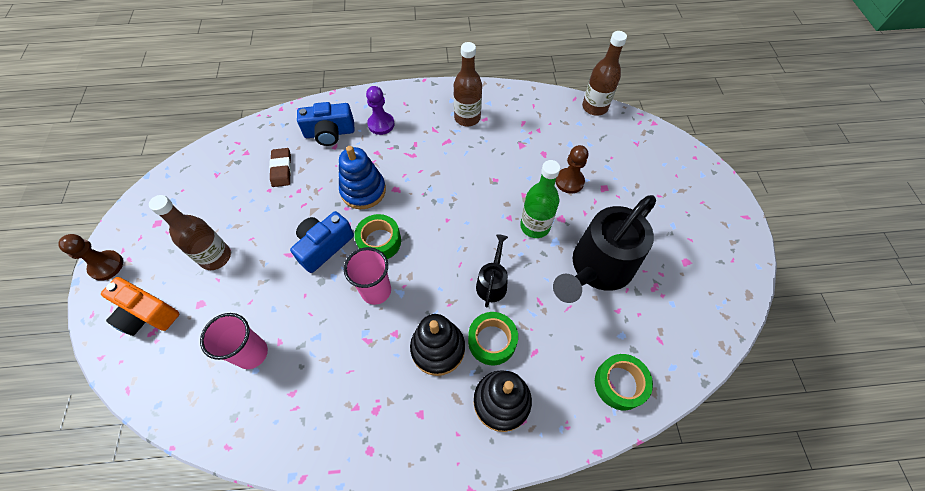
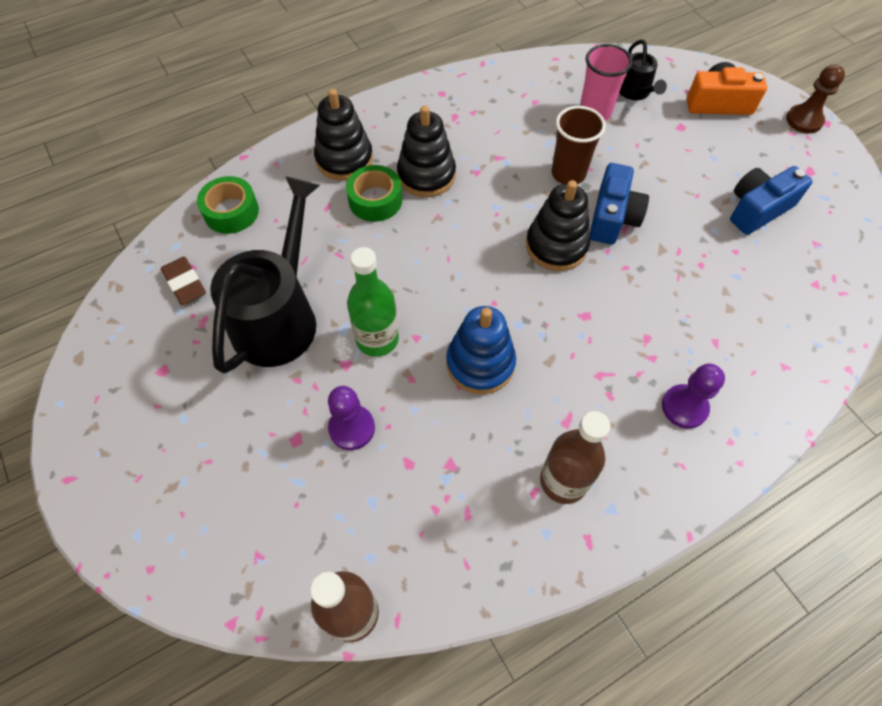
camera: 155 degrees right, 0 degrees up
brown bottle [149,195,231,270] -> none
brown eraser [269,148,291,187] -> brown eraser moved to [161,257,206,305]
blue camera [297,102,355,146] -> blue camera moved to [730,166,813,235]
blue stacking toy [339,146,386,209] -> blue stacking toy moved to [446,306,516,394]
pink cup [344,247,391,305] -> none
green tape [354,214,401,259] -> black stacking toy [526,180,590,271]
black watering can [476,234,508,308] -> black watering can moved to [619,39,667,100]
brown pawn [556,145,588,194] -> purple pawn [328,386,375,450]
none -> brown cup [551,106,606,184]

